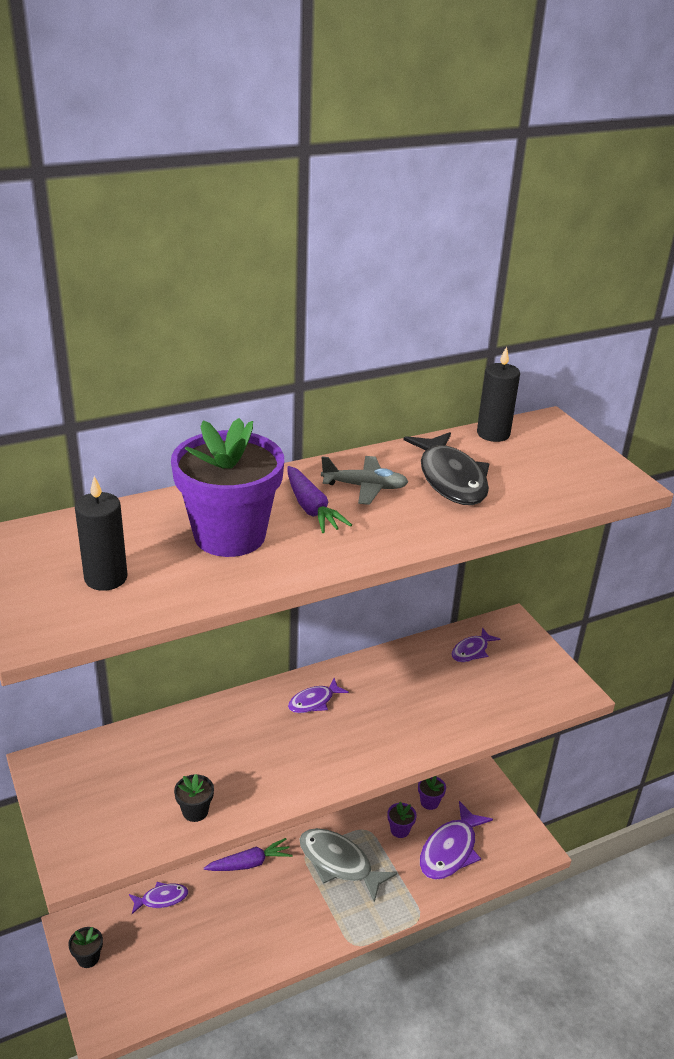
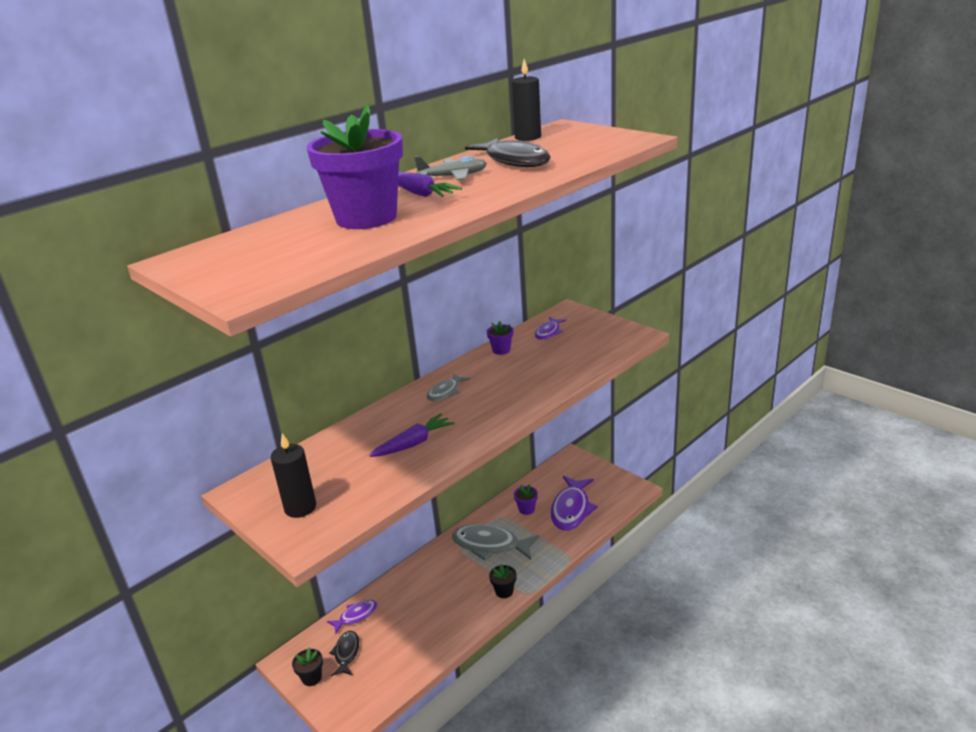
camera: 15 degrees left, 5 degrees down
black candle [75,476,128,591] -> black candle moved to [271,433,316,518]
black flower pot [174,774,214,822] -> black flower pot moved to [489,564,517,598]
purple carrot [204,838,293,871] -> purple carrot moved to [369,414,455,457]
purple fish [288,678,349,713] -> grey fish [427,374,470,401]
purple flower pot [418,776,446,810] -> purple flower pot moved to [487,321,513,355]
none -> black fish [329,631,359,676]

